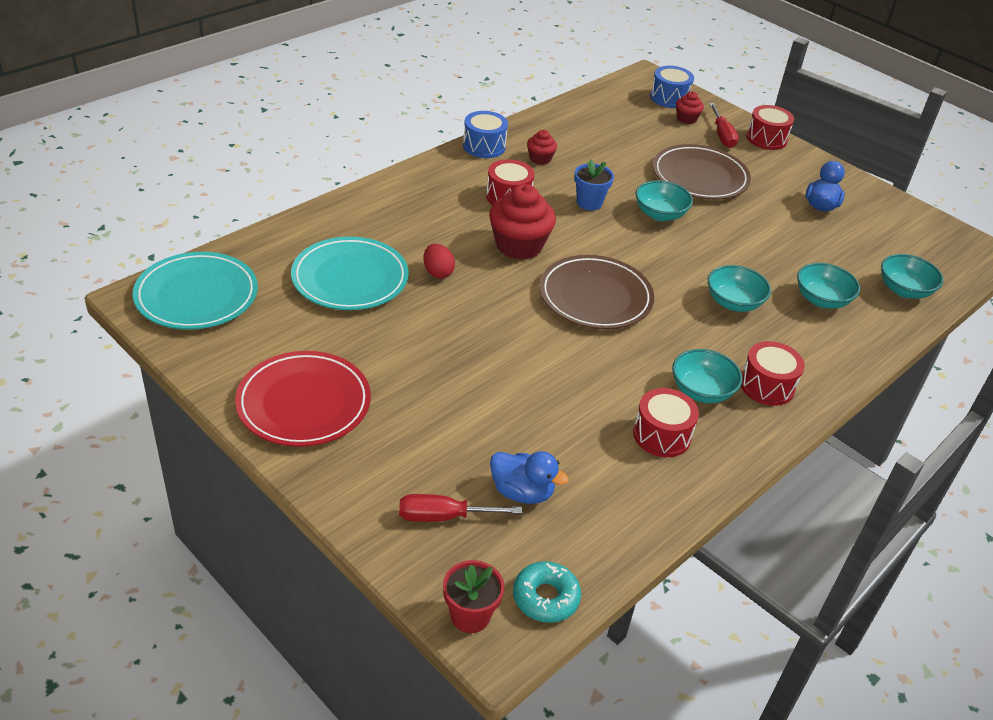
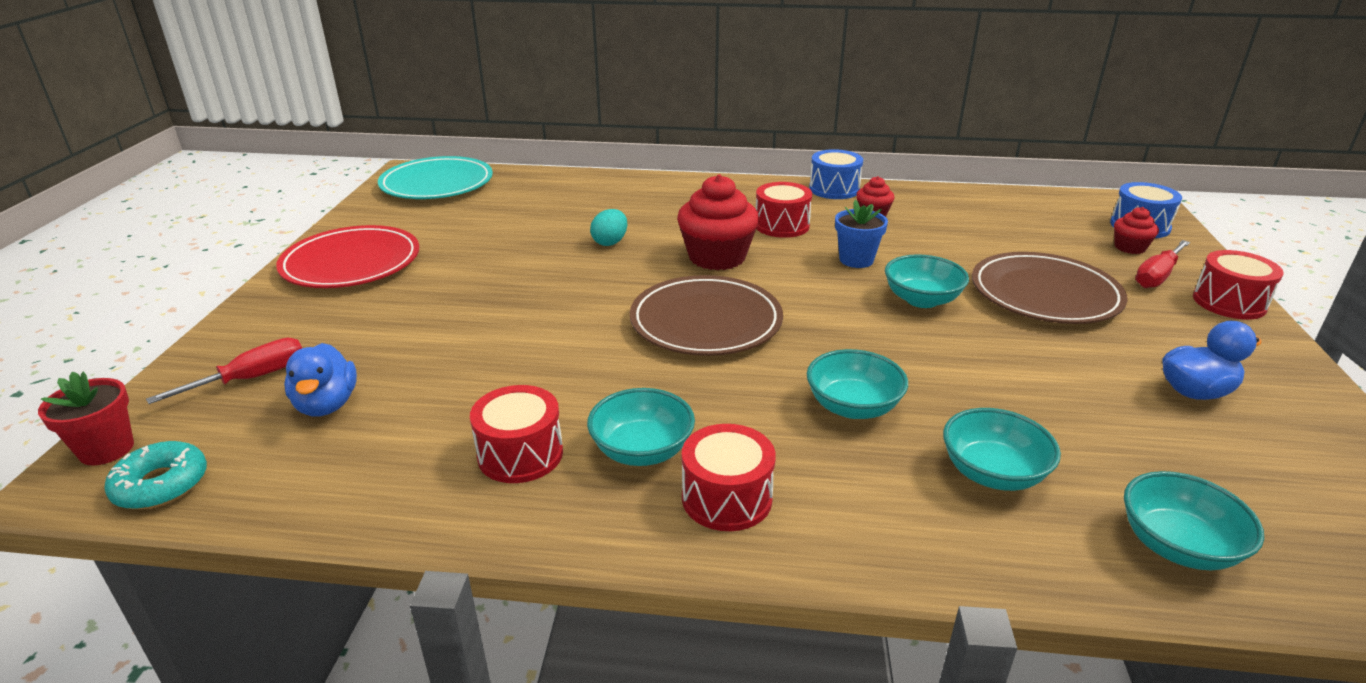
camera: 55 degrees right, 10 degrees down
turquoise plate [291,237,409,310] -> none
red screwdriver [399,494,522,522] -> red screwdriver turned 90 degrees clockwise [146,338,302,404]
red egg [423,244,455,279] -> turquoise egg [590,209,627,246]

